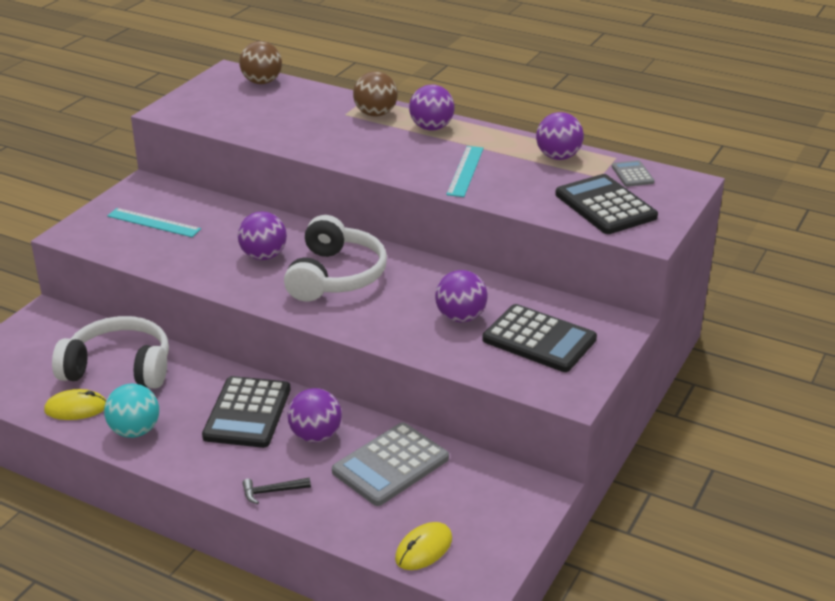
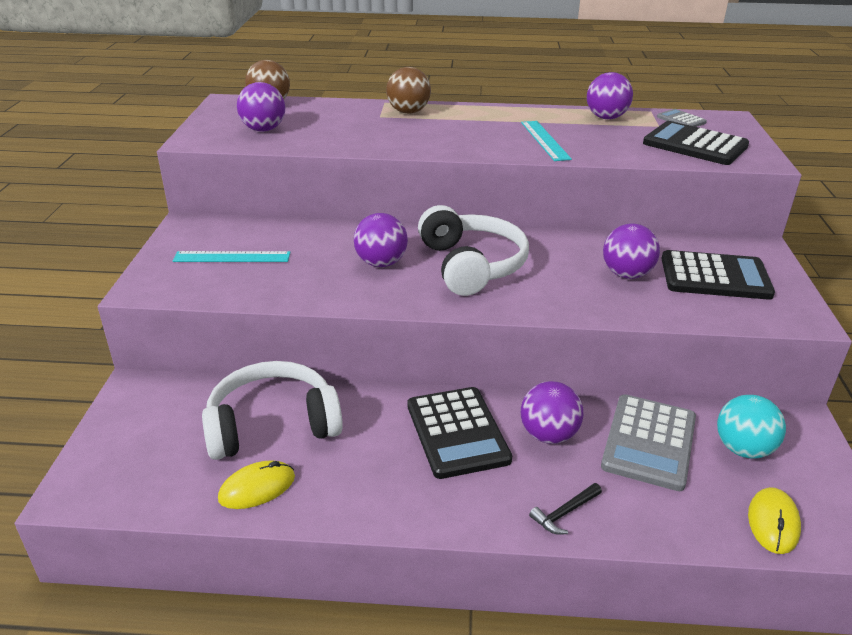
camera: 25 degrees left, 0 degrees up
turquoise ball [104,384,159,438] -> turquoise ball moved to [717,395,786,459]
purple ball [409,85,455,130] -> purple ball moved to [237,82,285,132]

